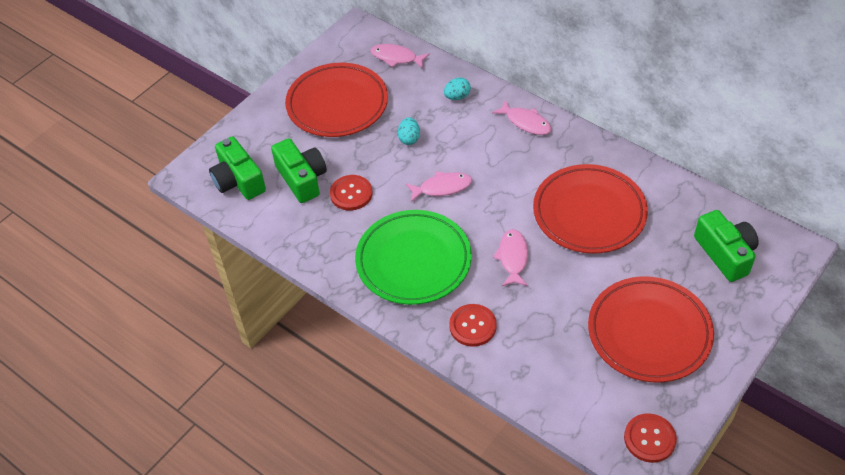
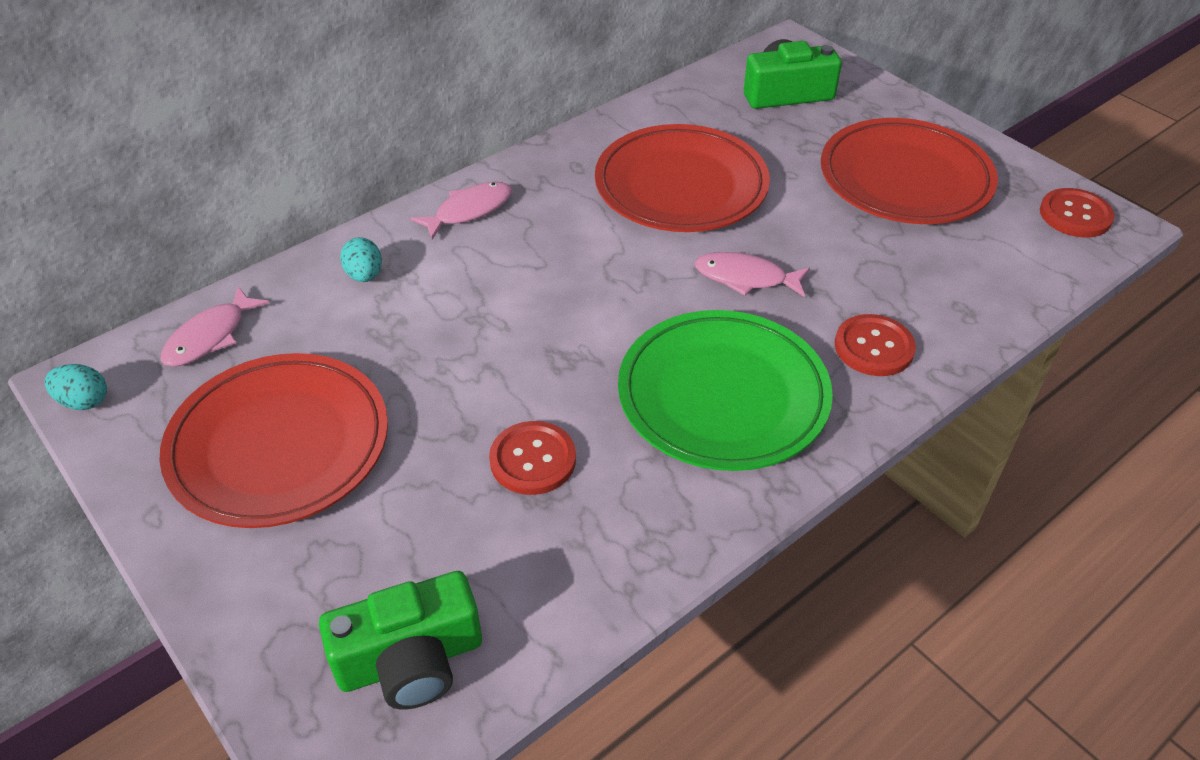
camera: 80 degrees left, 5 degrees down
green camera [271,138,327,203] -> none
turquoise egg [398,117,420,145] -> turquoise egg moved to [45,364,107,410]
pink fish [406,171,472,202] -> none

